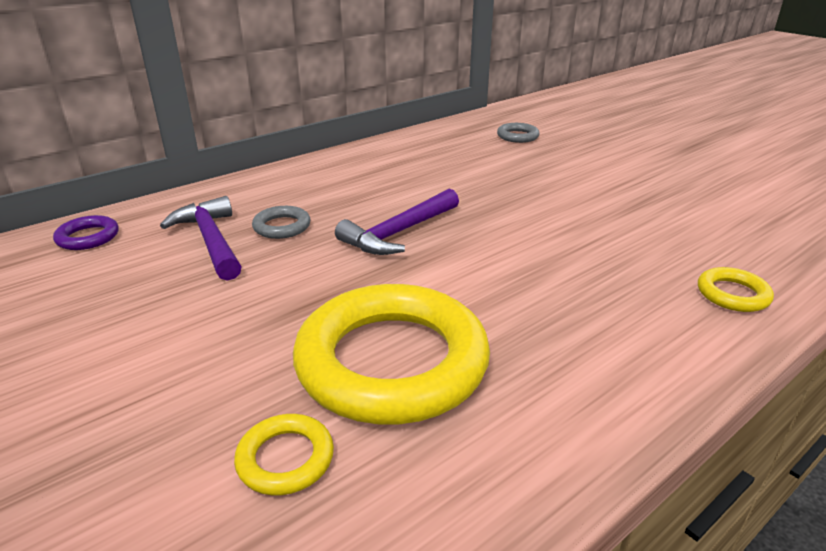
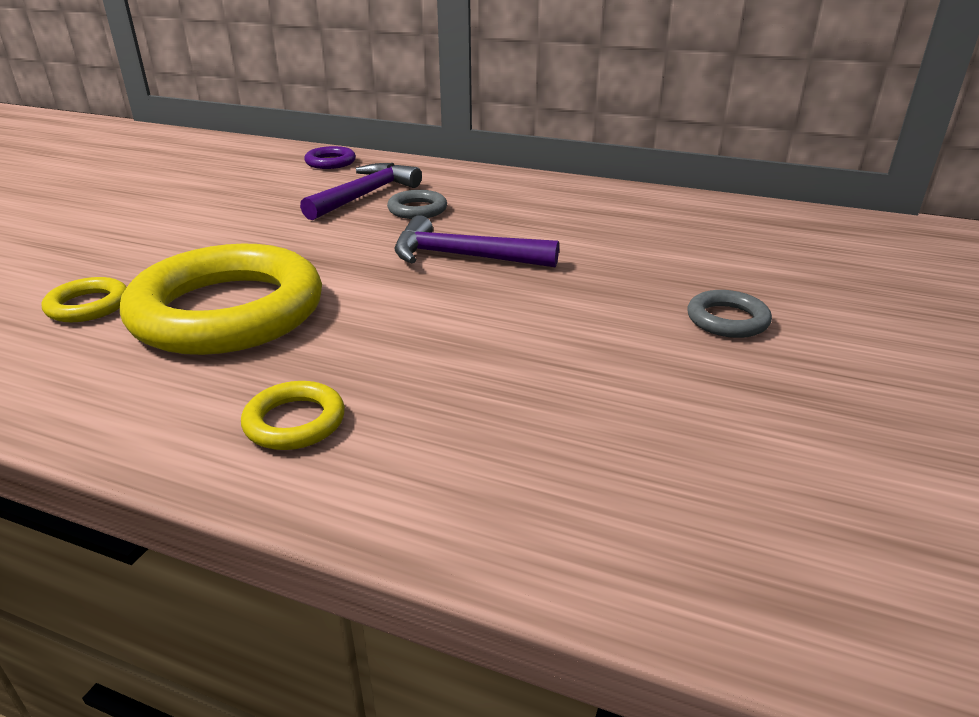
camera: 60 degrees right, 0 degrees up
grey ring [497,123,539,143] -> grey ring moved to [687,290,772,338]
yellow ring [698,267,774,312] -> yellow ring moved to [241,381,345,450]

